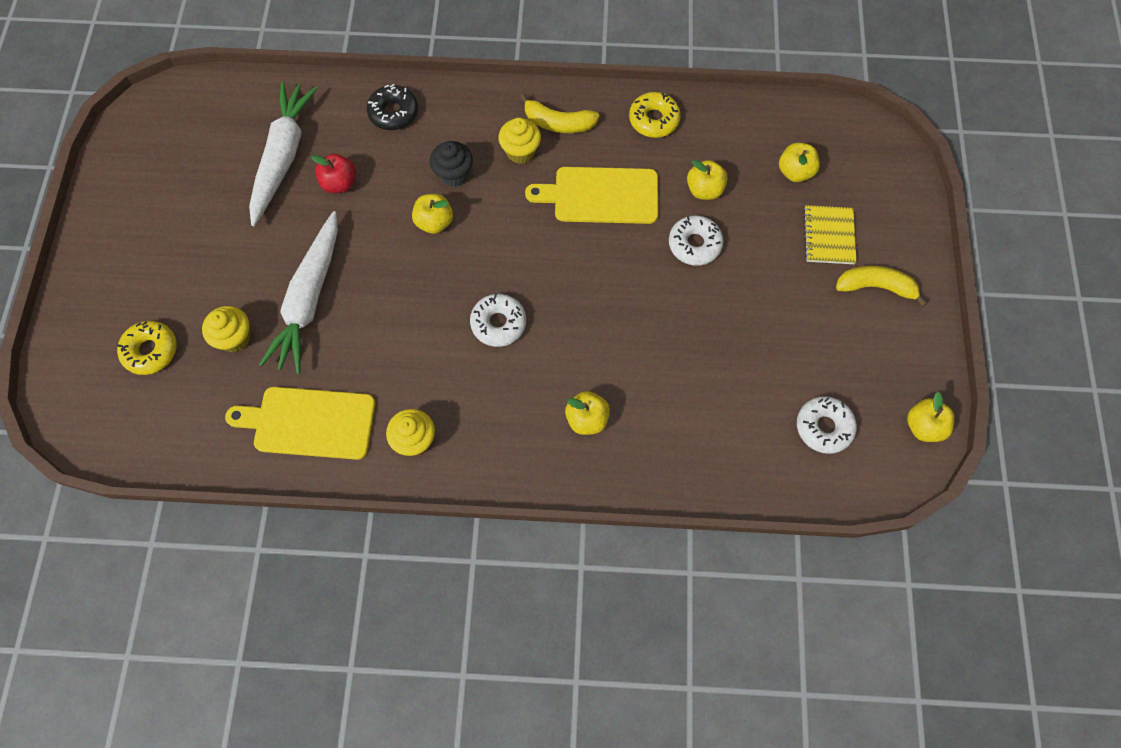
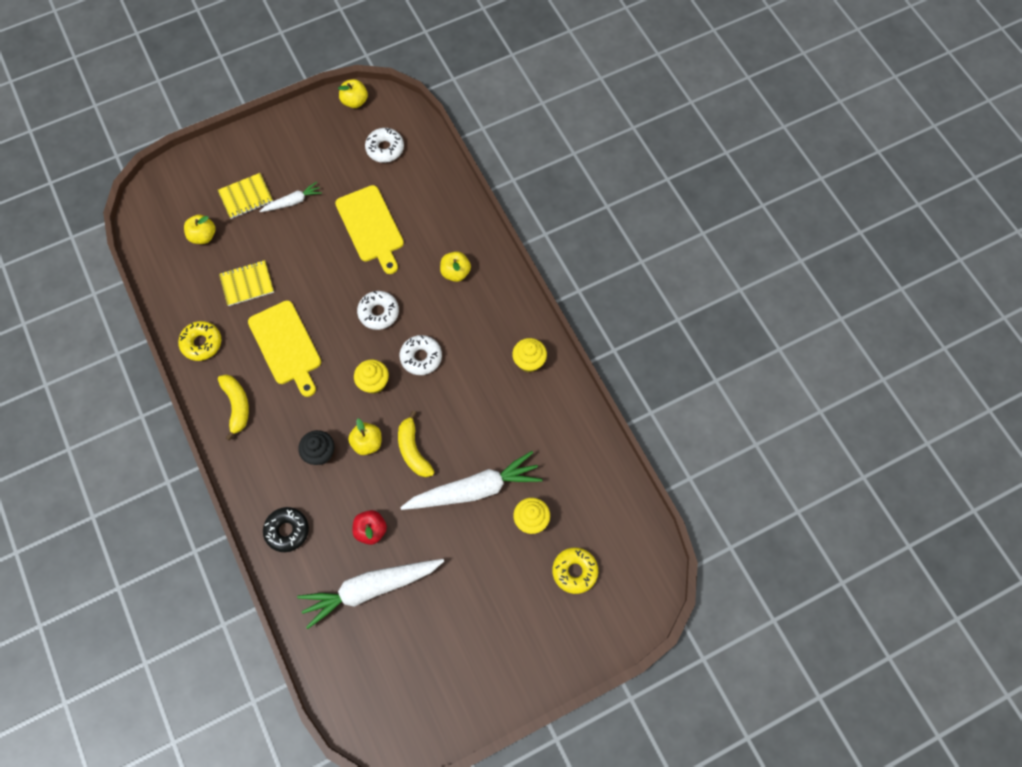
camera: 120 degrees left, 0 degrees up
yellow cutting board [225,387,375,460] -> yellow cutting board moved to [335,185,404,274]
yellow cupcake [498,118,541,164] -> yellow cupcake moved to [354,359,389,394]
white donut [669,215,723,266] -> white donut moved to [357,291,399,330]
yellow apple [687,160,728,200] -> yellow notebook [219,260,274,306]
yellow banana [836,266,927,307] -> yellow banana moved to [398,411,435,477]
none -> white carrot [259,182,322,212]

